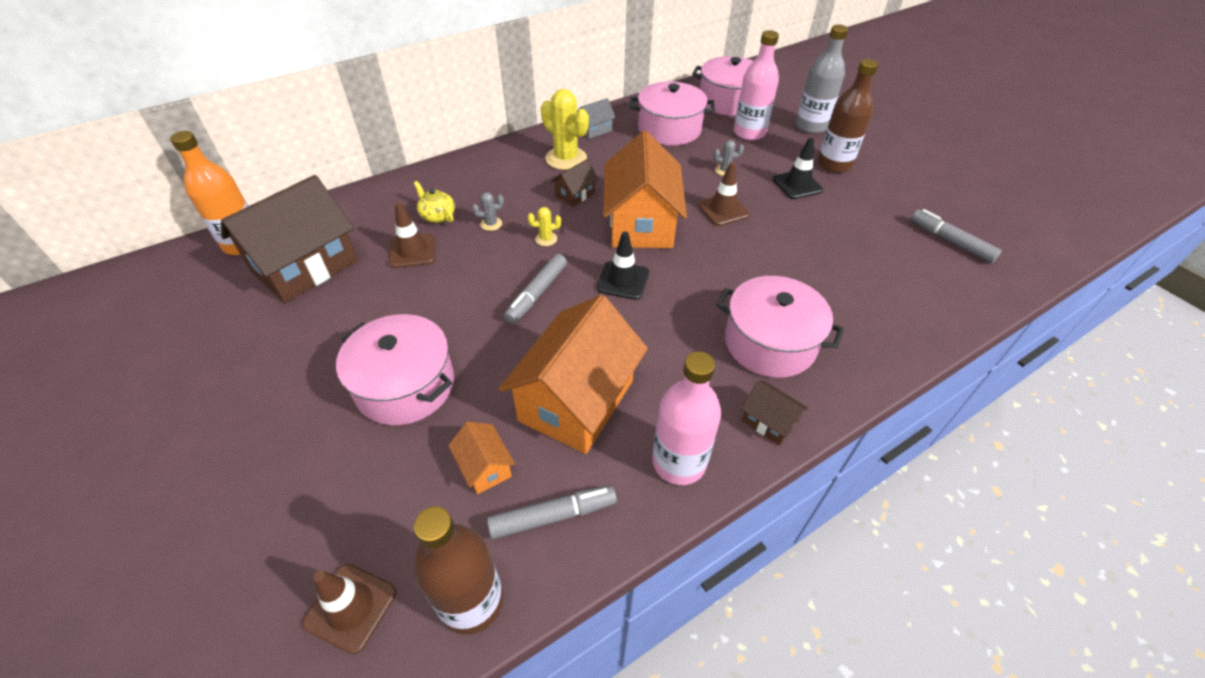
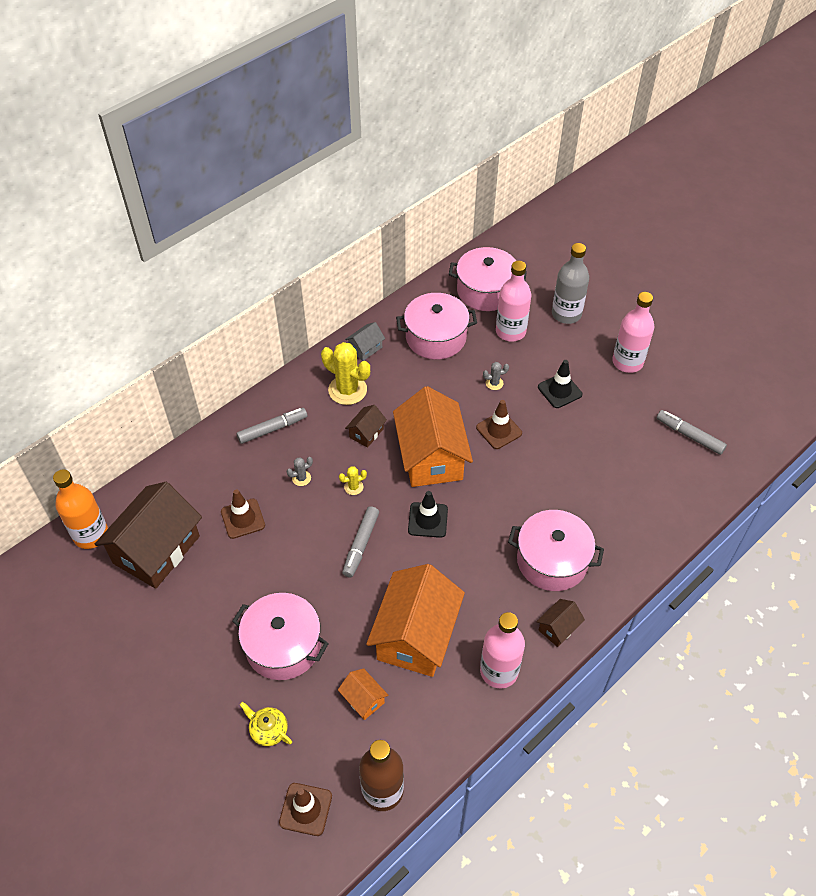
camera: 10 degrees left, 5 degrees up
yellow teapot [414,181,455,223] -> yellow teapot moved to [240,702,292,746]
grey marker [487,485,617,539] -> grey marker moved to [236,408,307,444]
brown house [741,381,809,446] -> brown house turned 75 degrees counterclockwise [536,599,585,647]
brown bottle [818,59,879,173] -> none
none -> pink bottle [612,292,654,373]

